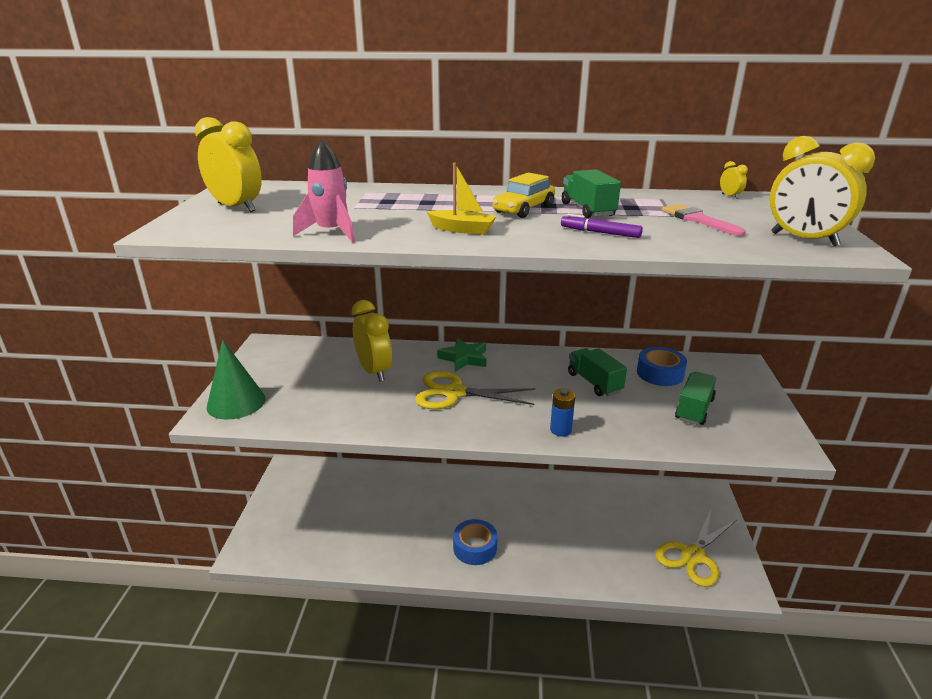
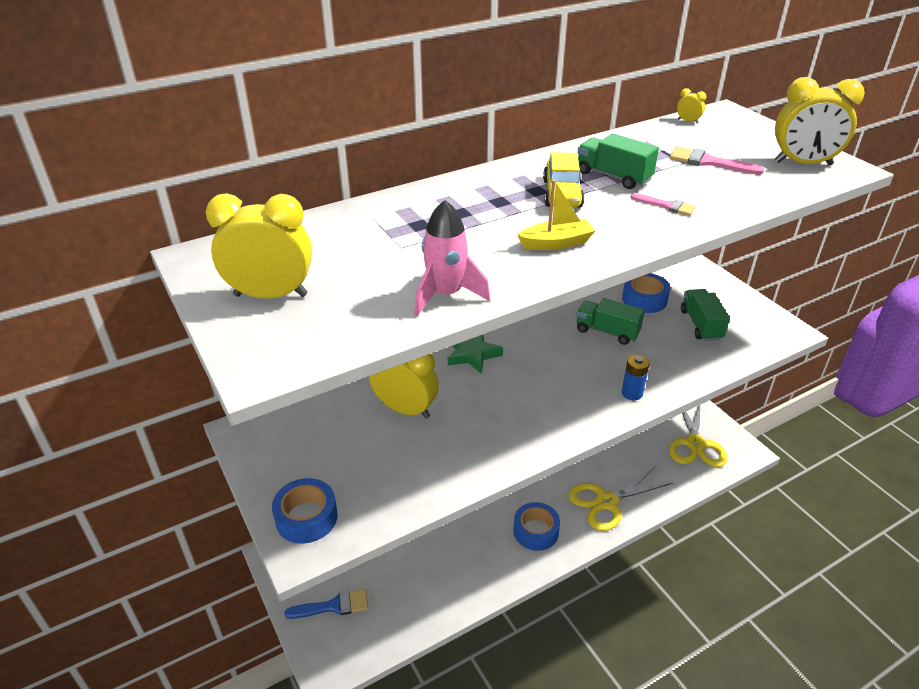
camera: 35 degrees left, 10 degrees up
green cone [207,340,266,420] -> blue tape [272,478,338,544]
yellow scissors [415,371,535,409] -> yellow scissors moved to [568,466,673,531]
purple marker [561,214,643,238] -> pink brush [631,193,696,216]
none -> blue brush [285,589,368,619]

